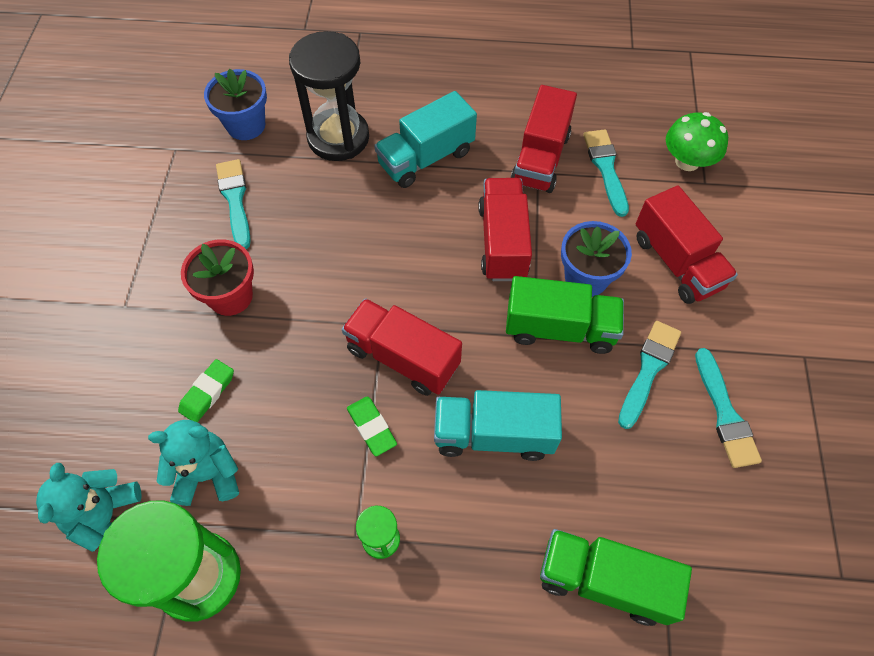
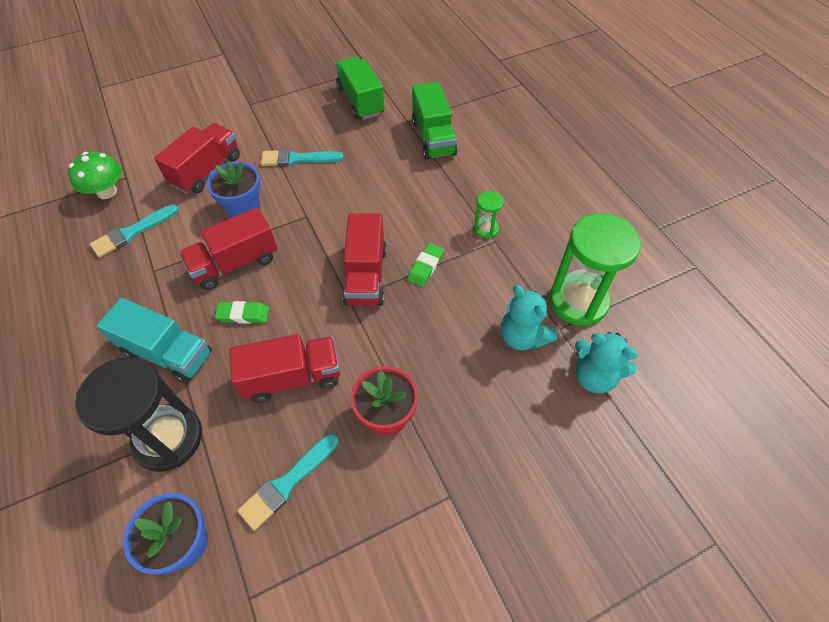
camera: 120 degrees left, 5 degrees down
turquoise teddy bear [36,463,142,552] -> turquoise teddy bear turned 60 degrees clockwise [575,332,638,393]
green eraser [178,359,234,422] -> green eraser moved to [215,301,269,324]
turquoise truck [434,390,562,461] -> none
green truck [506,276,624,354] -> green truck moved to [335,57,384,120]
red truck [511,85,577,193] -> red truck moved to [229,334,340,403]
turquoise brush [695,348,762,468] -> none

